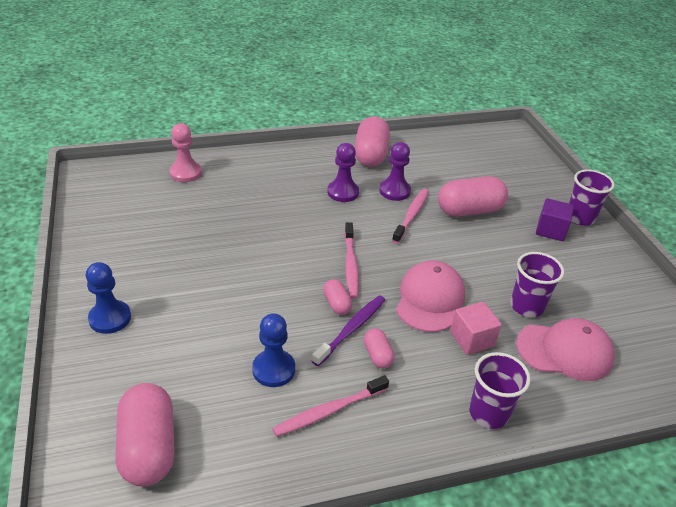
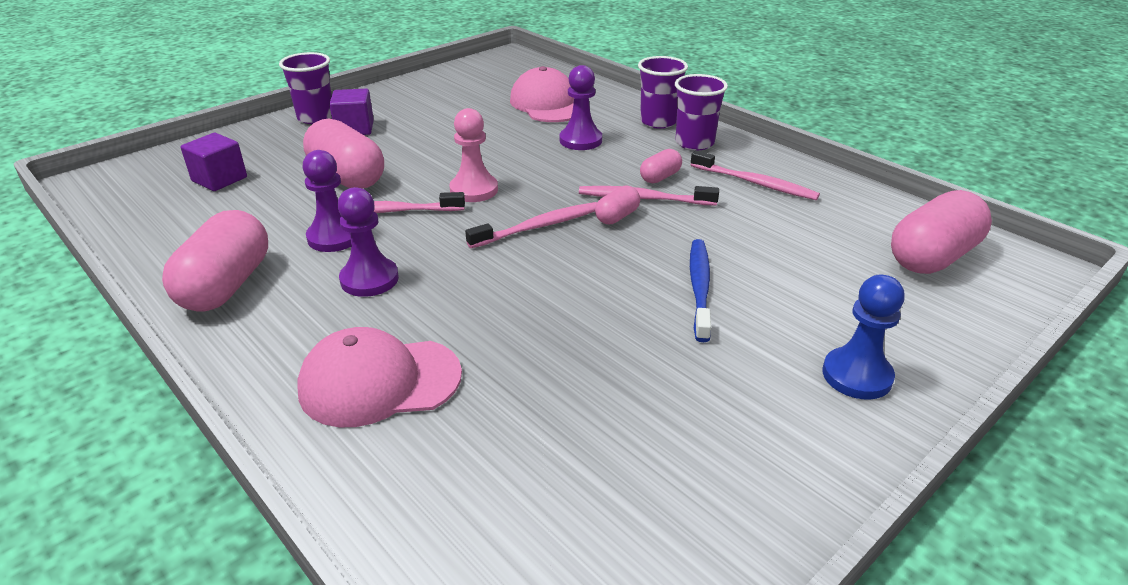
camera: 115 degrees left, 5 degrees down
pink pawn [170,123,202,182] -> pink pawn moved to [449,108,498,202]
blue pawn [252,313,295,387] -> none
purple toothbrush [312,295,385,366] -> pink toothbrush [579,186,719,206]
pink capsule [354,116,390,167] -> pink capsule turned 60 degrees counterclockwise [162,210,268,312]
pink cap [396,261,465,332] -> pink cap moved to [297,327,462,427]
pink cube [450,302,502,355] -> purple pawn [560,65,602,150]
purple cup [510,252,564,317] -> purple cup moved to [675,74,728,150]
none -> purple cube [181,133,247,191]
none -> blue toothbrush [690,239,711,342]

